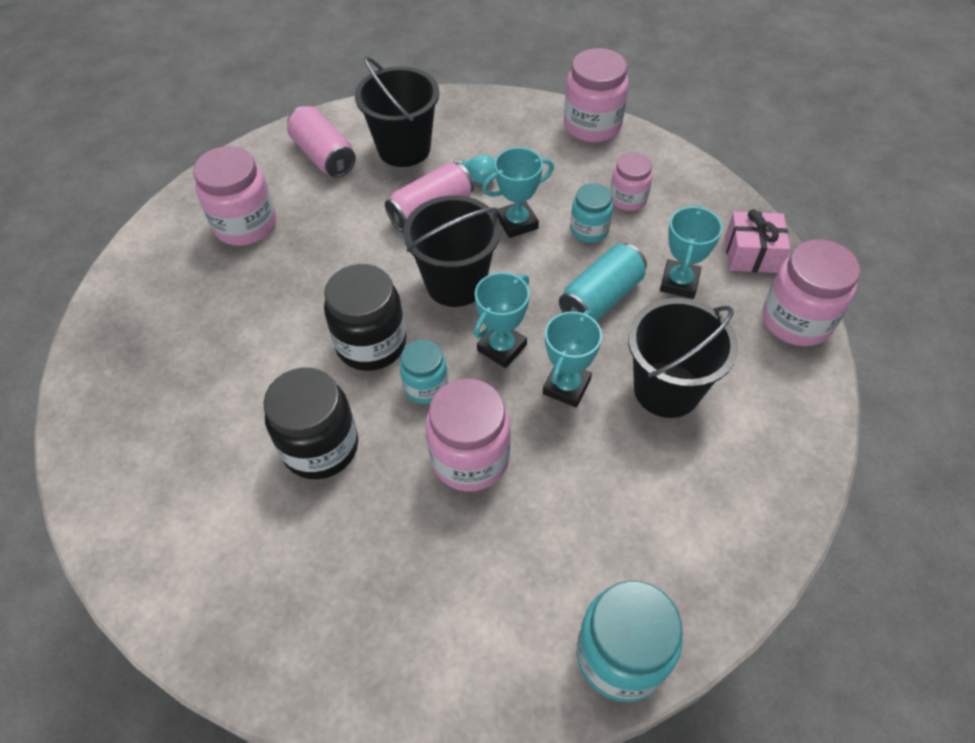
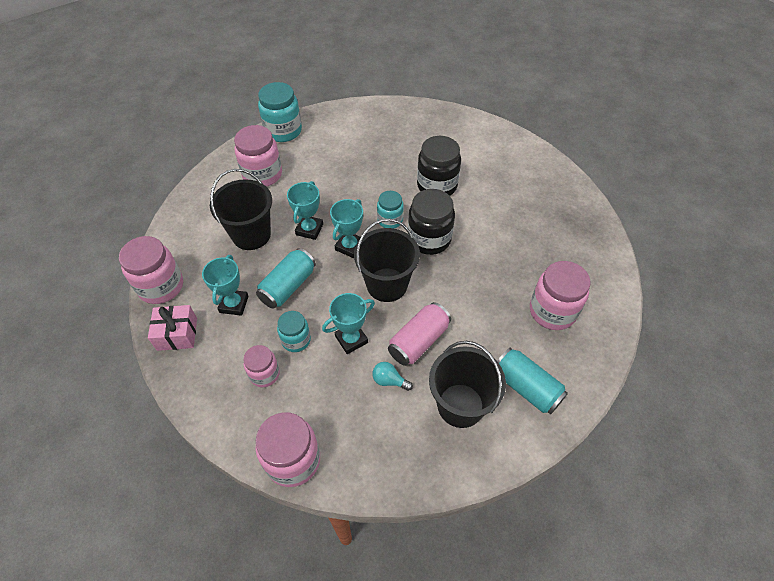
camera: 170 degrees right, 0 degrees up
pink can [287,106,356,177] -> turquoise can [497,348,568,414]
pink jar [426,378,511,492] -> pink jar moved to [234,125,282,187]

